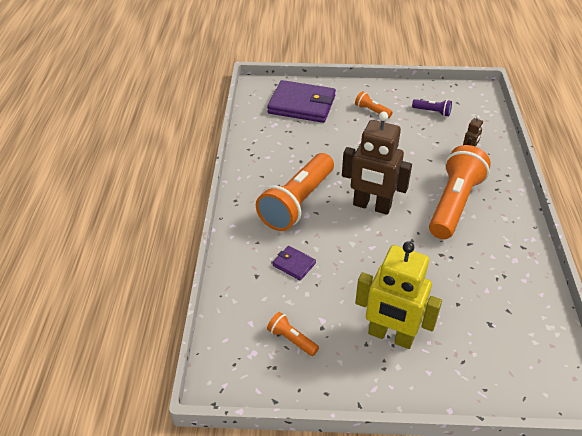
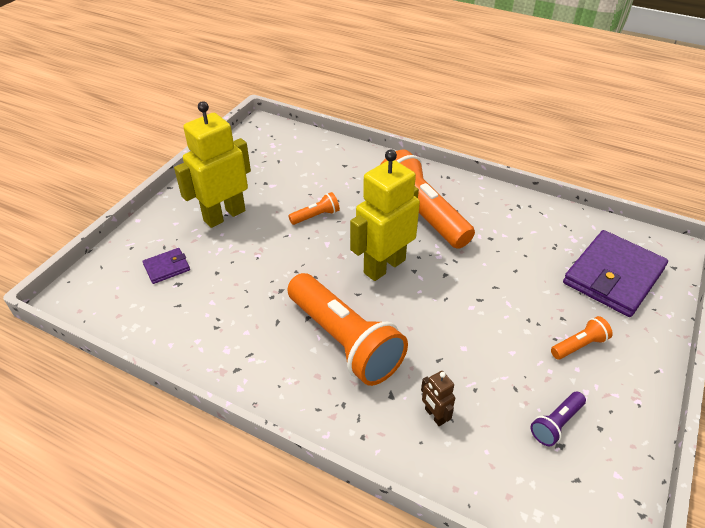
camera: 115 degrees right, 0 degrees up
orange flashlight [267,312,319,356] -> orange flashlight moved to [288,192,340,225]
purple wallet [272,246,316,280] -> purple wallet moved to [142,248,190,284]
brown robot [342,112,412,215] -> yellow robot [350,149,420,281]

